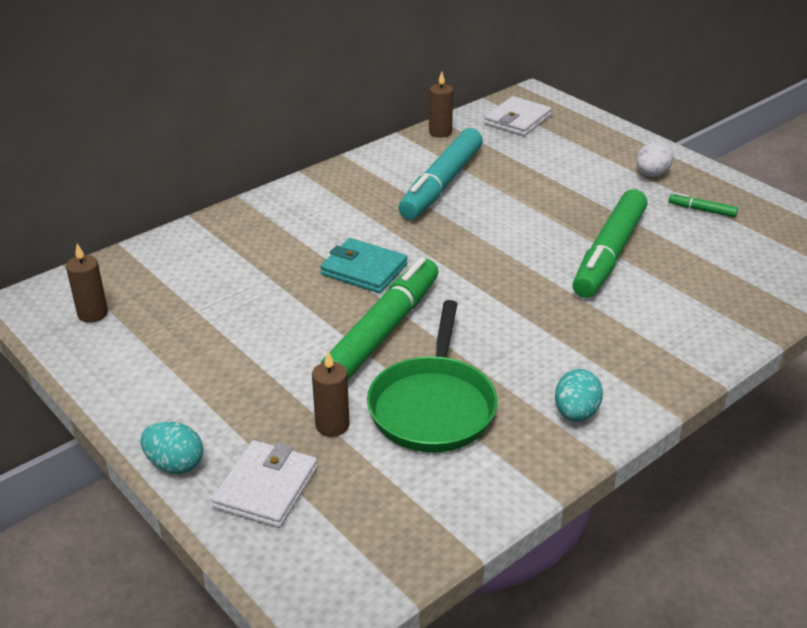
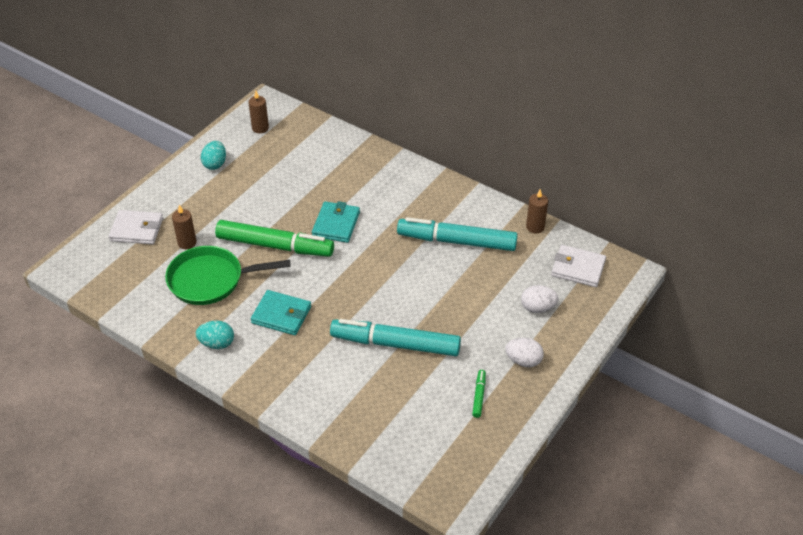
camera: 75 degrees right, 10 degrees up
turquoise egg [140,422,203,474] -> turquoise egg moved to [201,141,226,170]
green marker [573,189,647,298] -> turquoise marker [330,319,461,356]
none -> turquoise wallet [251,290,311,335]
none -> white egg [521,285,559,313]

